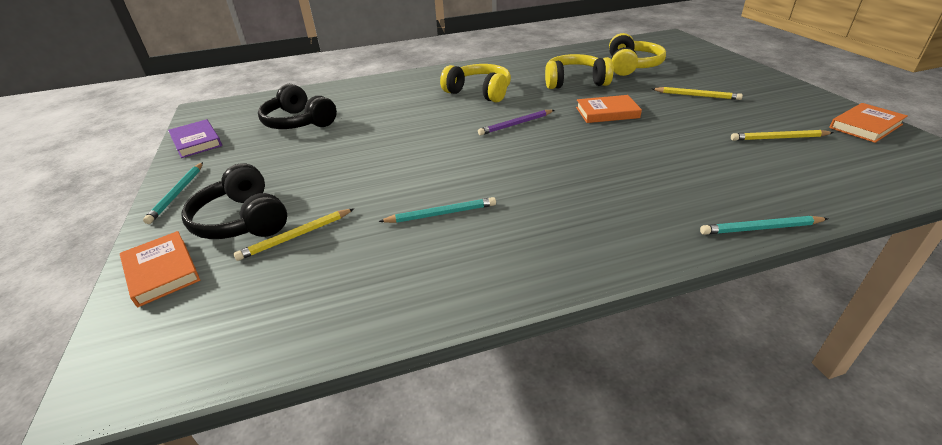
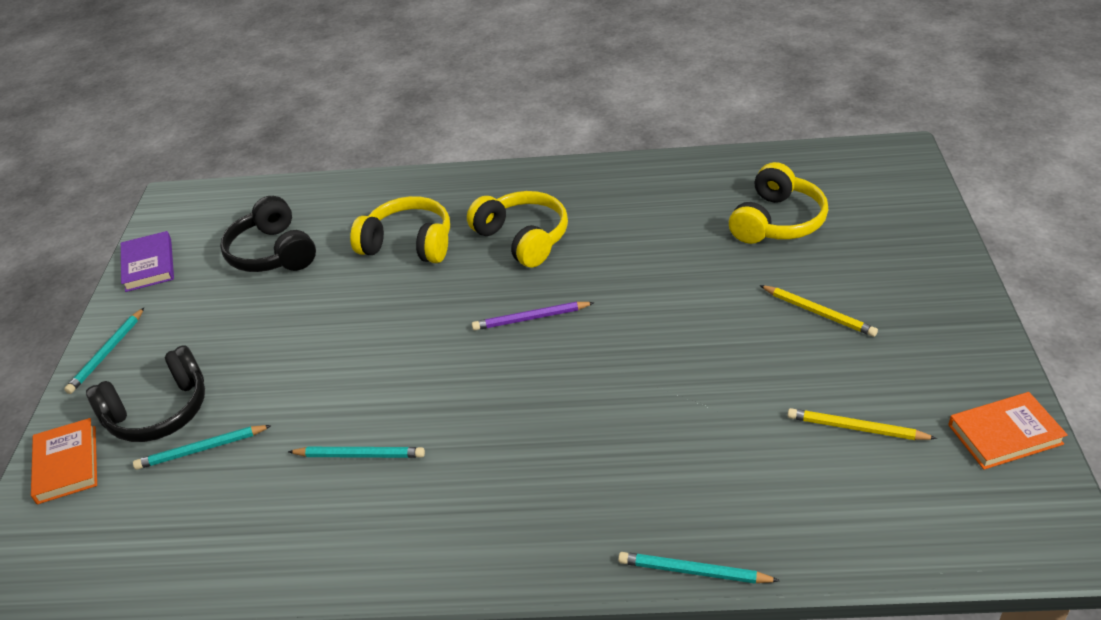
camera: 20 degrees right, 5 degrees up
black headphones [181,163,287,239] -> black headphones turned 105 degrees counterclockwise [86,345,205,442]
yellow pencil [233,209,354,261] -> turquoise pencil [133,425,272,470]
yellow headphones [545,54,614,89] -> yellow headphones moved to [350,196,450,263]
orange book [576,95,642,123] -> none

